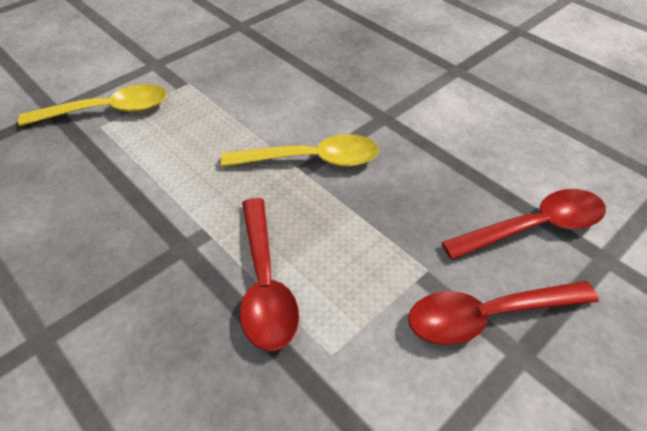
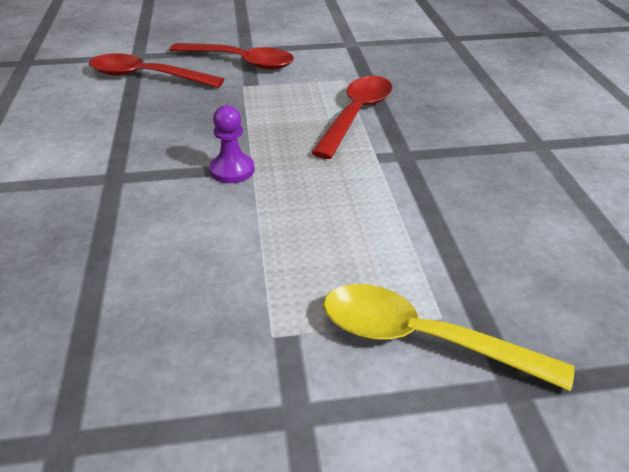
camera: 145 degrees left, 10 degrees down
yellow spoon [221,134,379,167] -> purple pawn [210,105,255,183]

